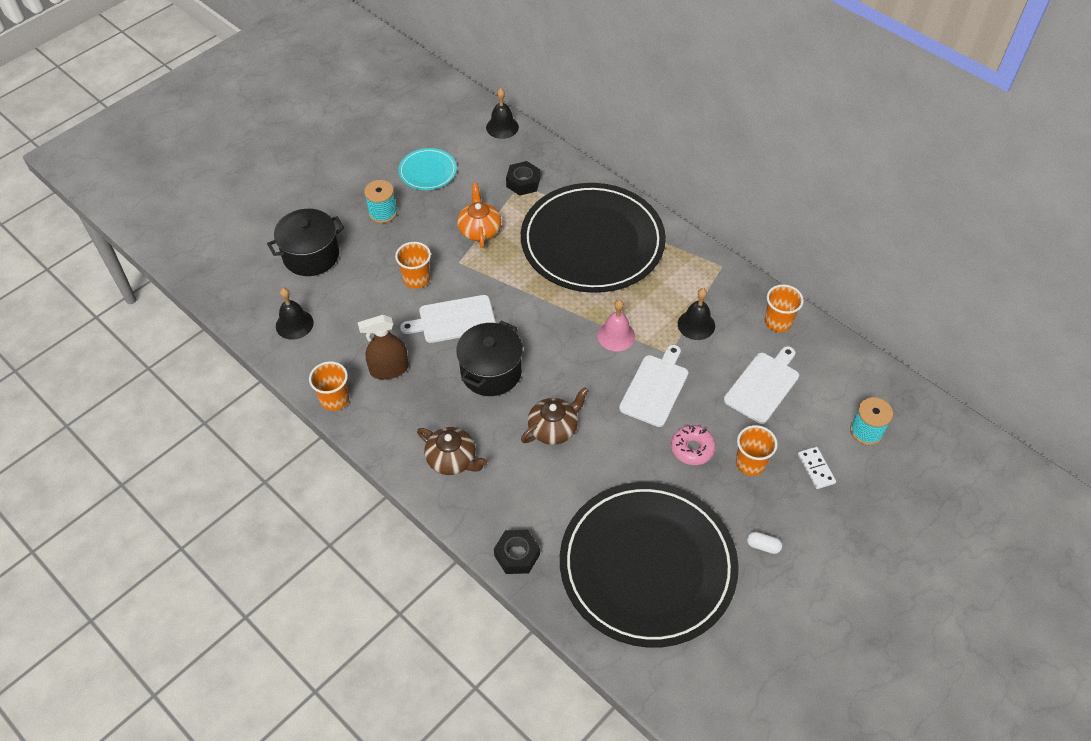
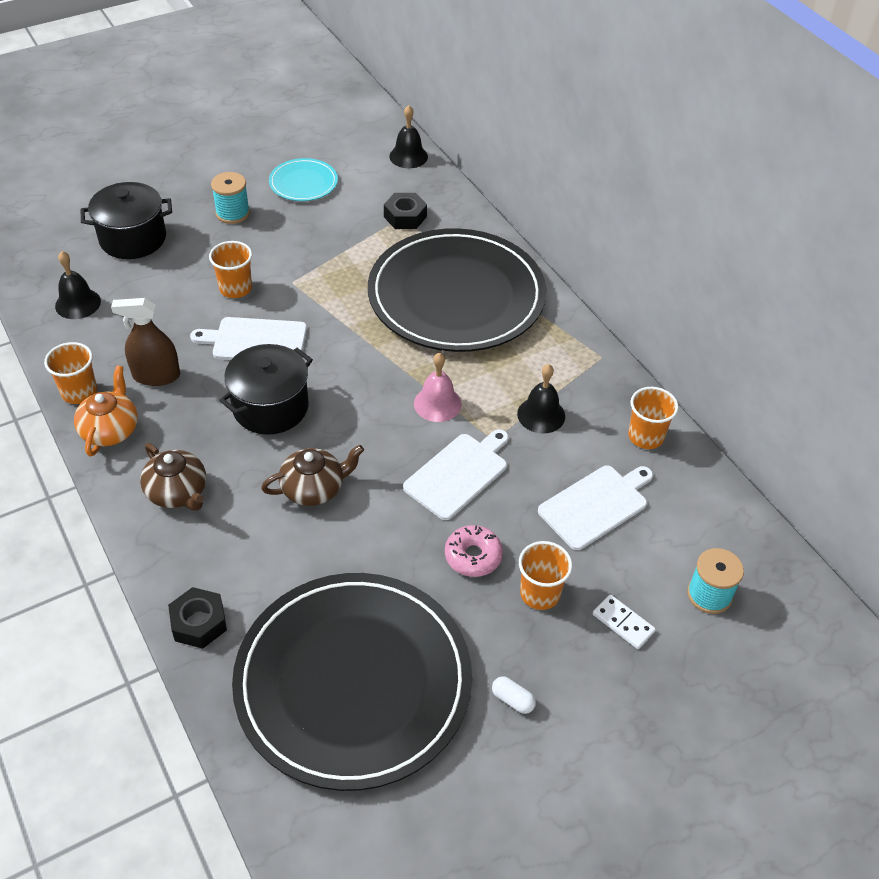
camera: 15 degrees right, 5 degrees down
orange teapot [457,183,501,248] -> orange teapot moved to [74,365,138,457]
white domino [798,447,836,489] -> white domino turned 45 degrees counterclockwise [593,594,656,649]

